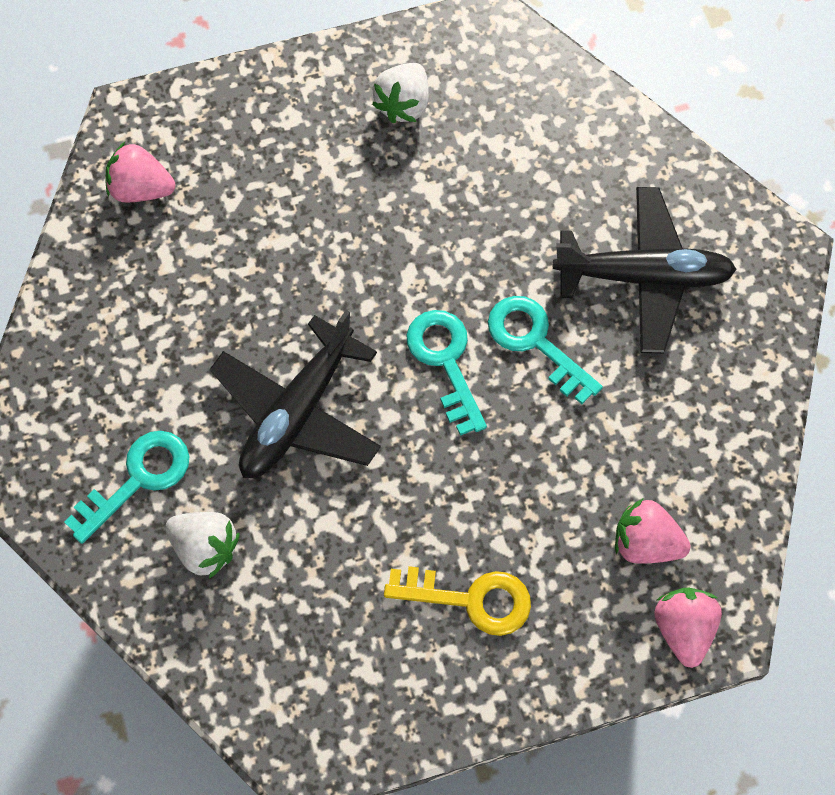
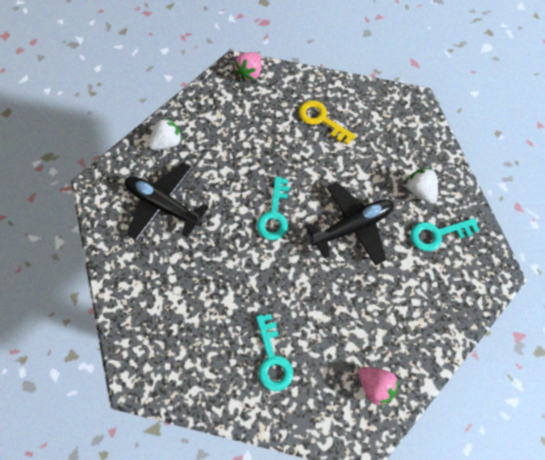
camera: 150 degrees left, 0 degrees up
white strawberry [372,63,429,123] -> white strawberry moved to [148,118,182,150]
turquoise key [488,296,603,404] -> turquoise key moved to [256,314,293,391]
pink strawberry [615,499,690,564] -> none

